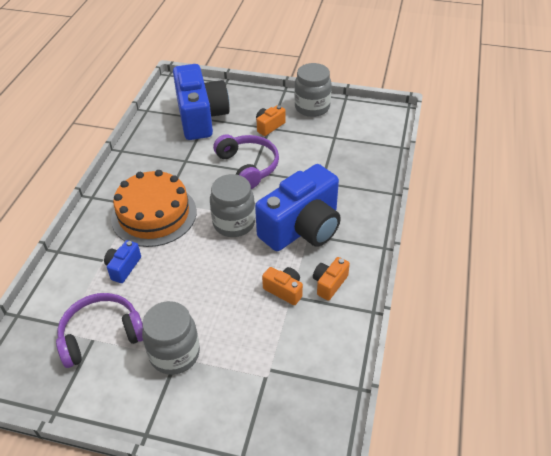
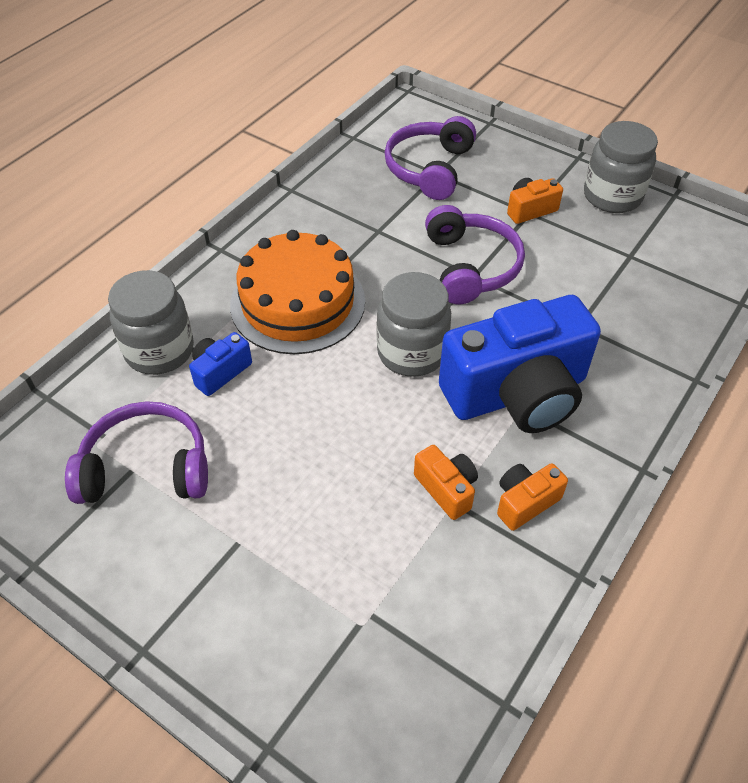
camera: 20 degrees right, 5 degrees up
grey jar [142,301,200,375] -> grey jar moved to [108,270,194,375]
blue camera [173,64,229,140] -> purple headphones [385,116,476,200]

